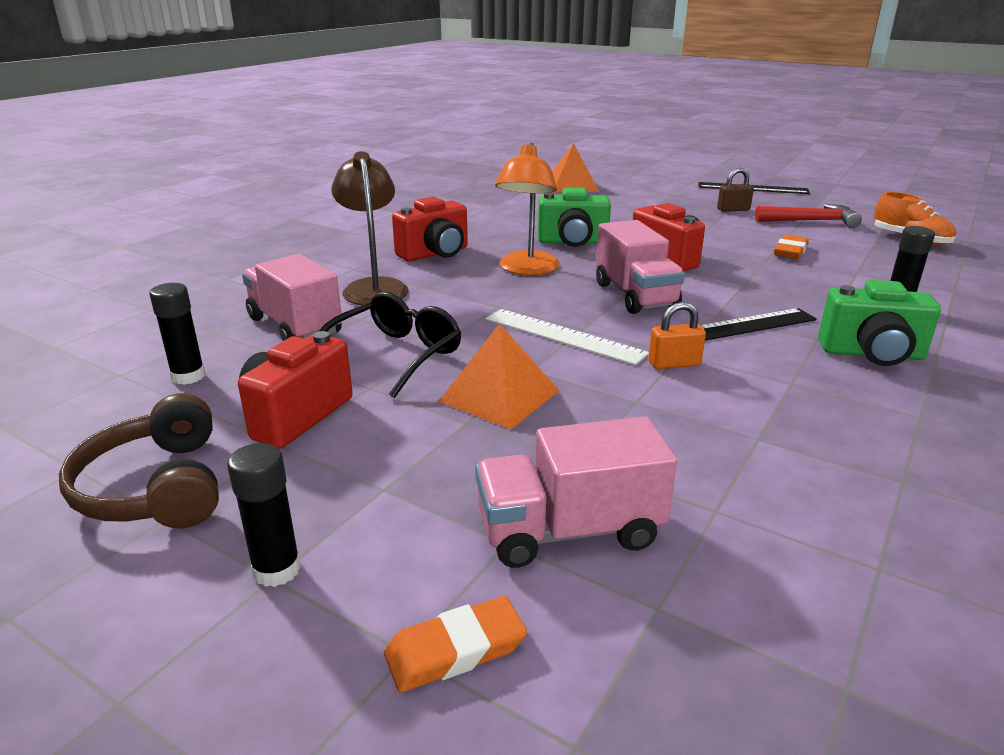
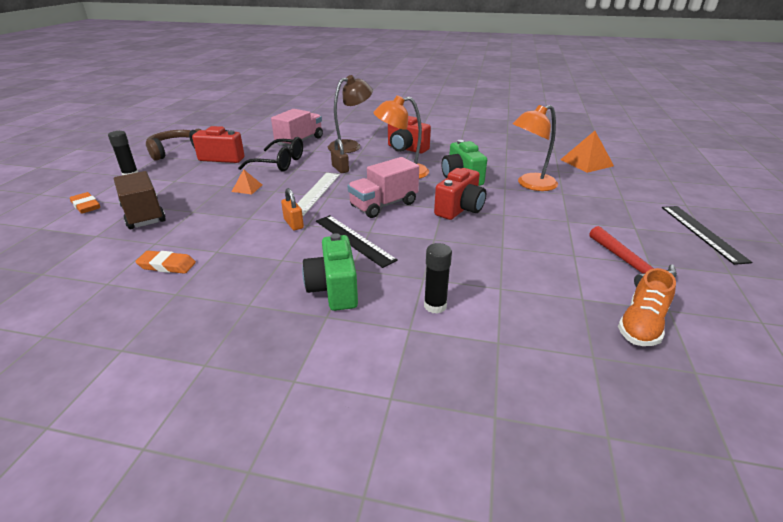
camera: 70 degrees right, 5 degrees up
black glue stick [149,283,205,385] -> none
orange pyramid [438,323,560,429] -> orange pyramid [232,169,262,194], size x0.56
pink truck [475,416,677,568] -> brown truck [114,171,166,229]
brown padlock [717,168,754,212] -> brown padlock moved to [331,139,349,173]
orange eraser [774,234,809,259] -> orange eraser moved to [135,251,196,274]
none -> orange lamp [513,105,558,191]

